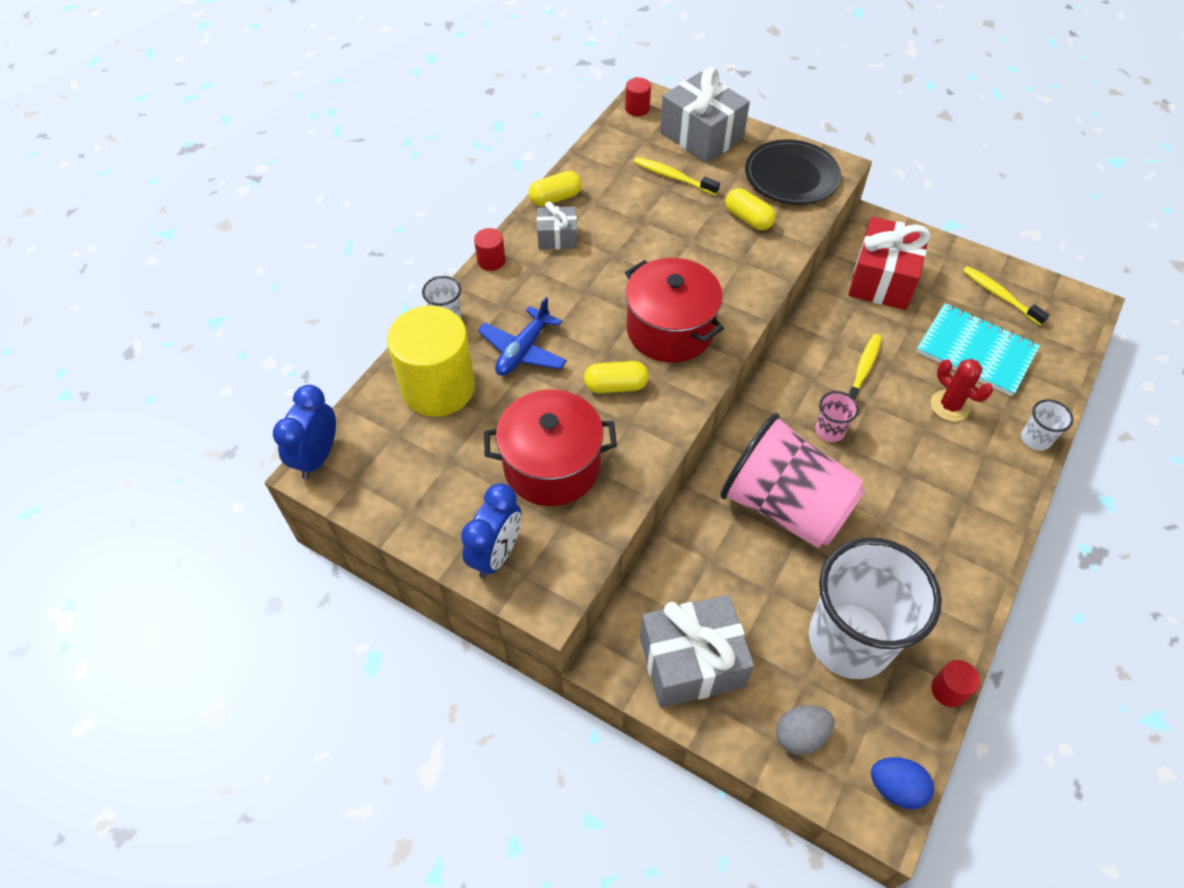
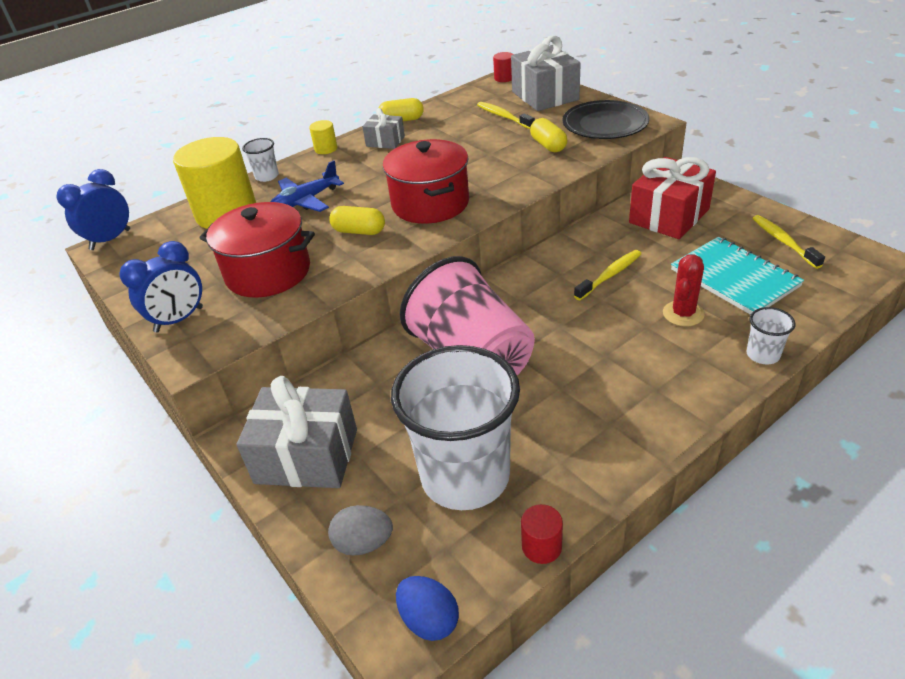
camera: 25 degrees right, 15 degrees down
red cylinder [474,228,505,271] -> yellow cylinder [309,120,337,154]
pink cup [815,391,859,442] -> none
red cactus [931,359,993,422] -> red cactus turned 45 degrees clockwise [663,254,705,326]

